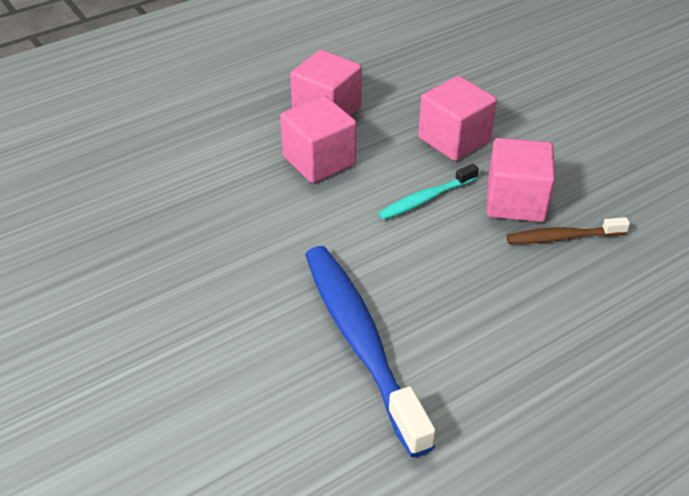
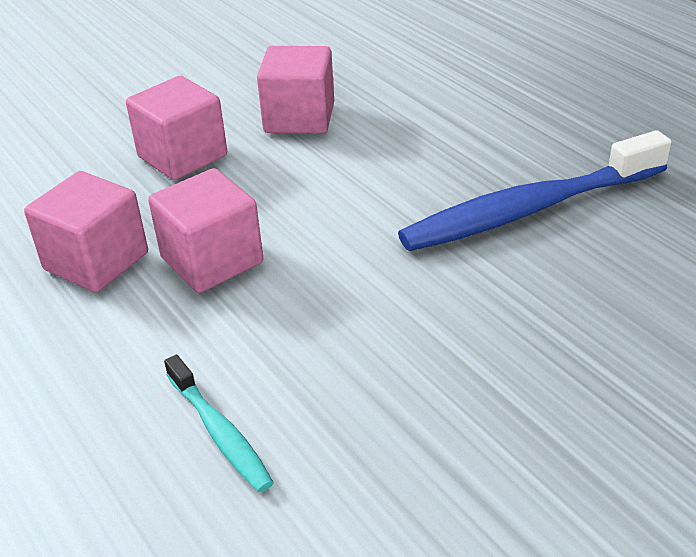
camera: 90 degrees left, 5 degrees down
turquoise toothbrush [379,164,479,220] -> turquoise toothbrush moved to [164,355,274,493]
brown toothbrush [506,217,630,244] -> none

